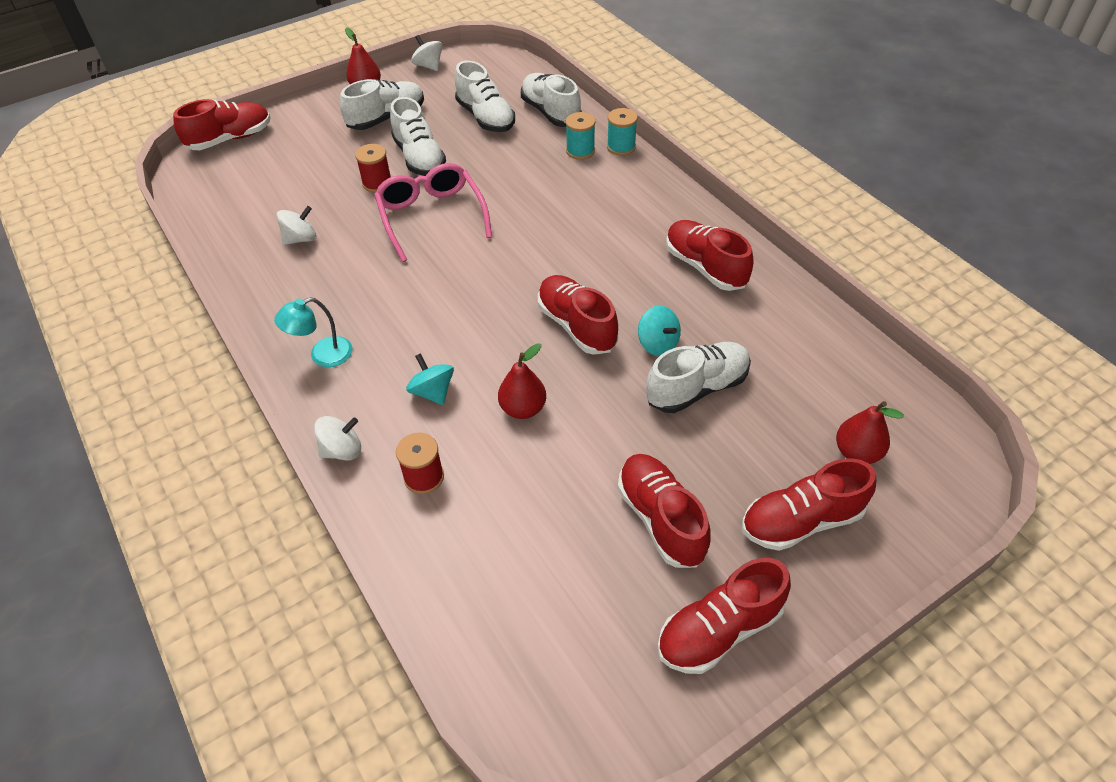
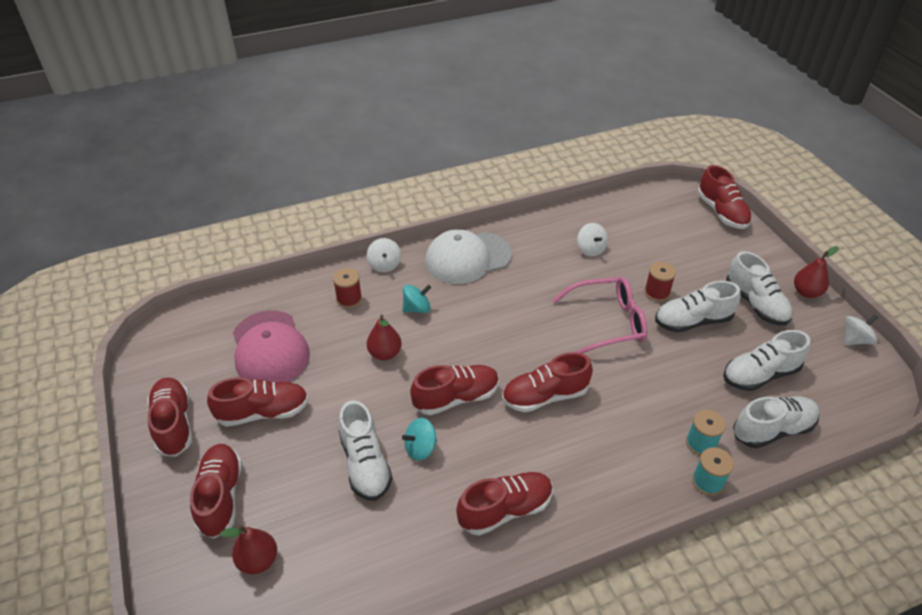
camera: 100 degrees right, 5 degrees down
turquoise lamp [274,298,353,367] -> white cap [425,229,512,284]
none -> pink cap [233,311,310,383]
none -> red shoe [502,352,593,412]

